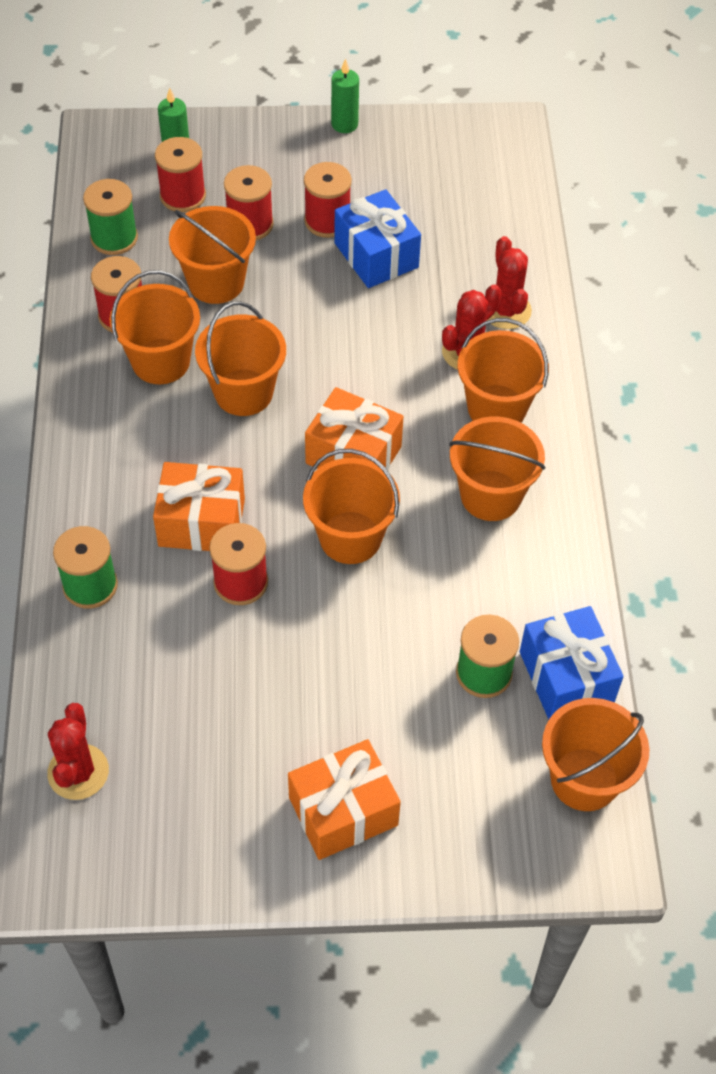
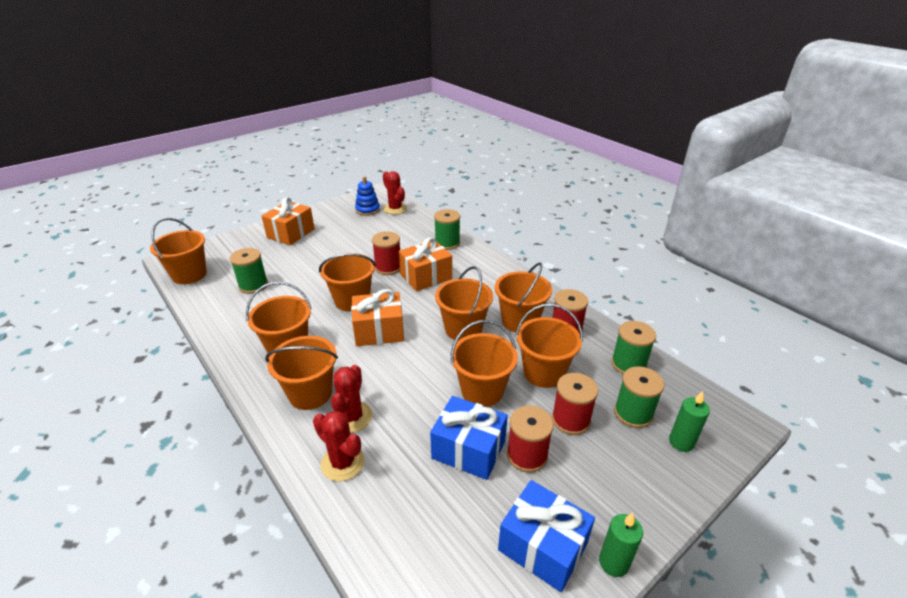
camera: 145 degrees right, 20 degrees down
red spool [155,137,206,212] -> green spool [614,366,664,428]
blue gift [520,606,624,720] -> blue gift moved to [498,480,595,592]
none -> blue stacking toy [355,176,380,216]
none -> orange bucket [451,320,518,407]

